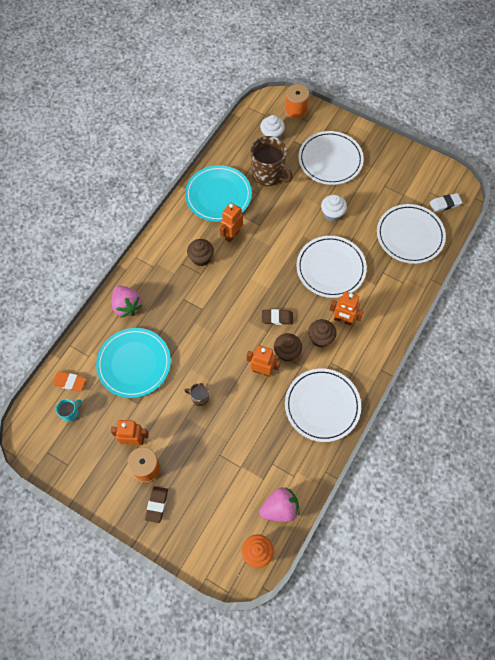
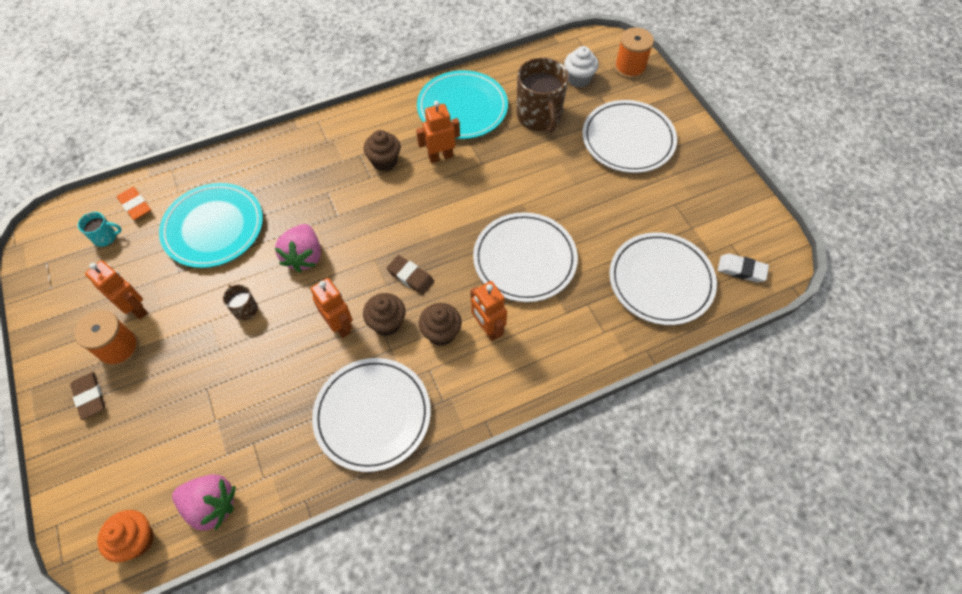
camera: 35 degrees right, 5 degrees down
pink strawberry [112,286,143,318] -> pink strawberry moved to [275,224,321,273]
brown eraser [145,486,168,523] -> brown eraser turned 75 degrees counterclockwise [70,372,105,420]
white cupcake [321,195,347,222] -> none

